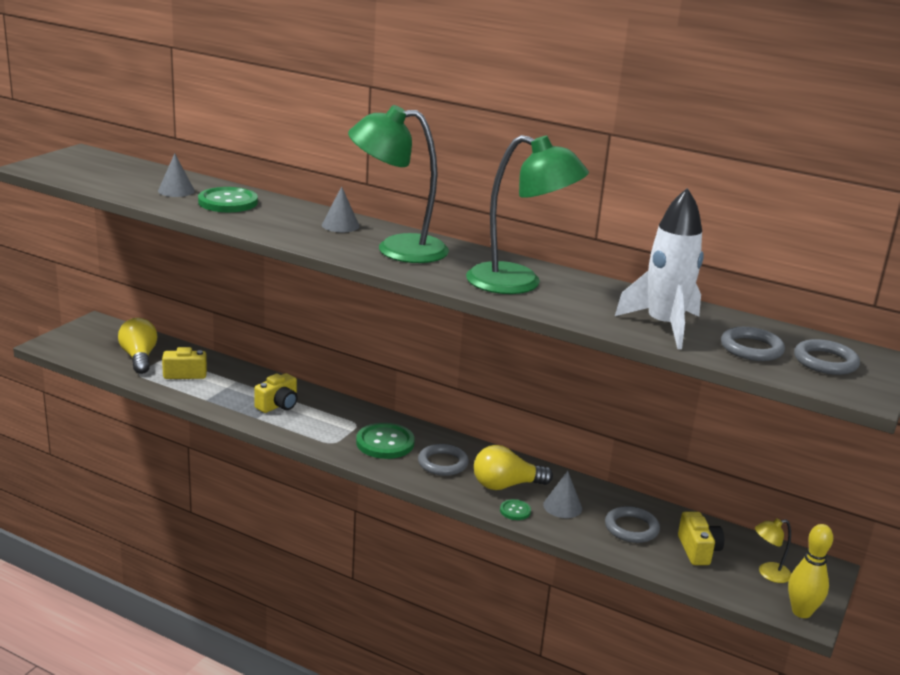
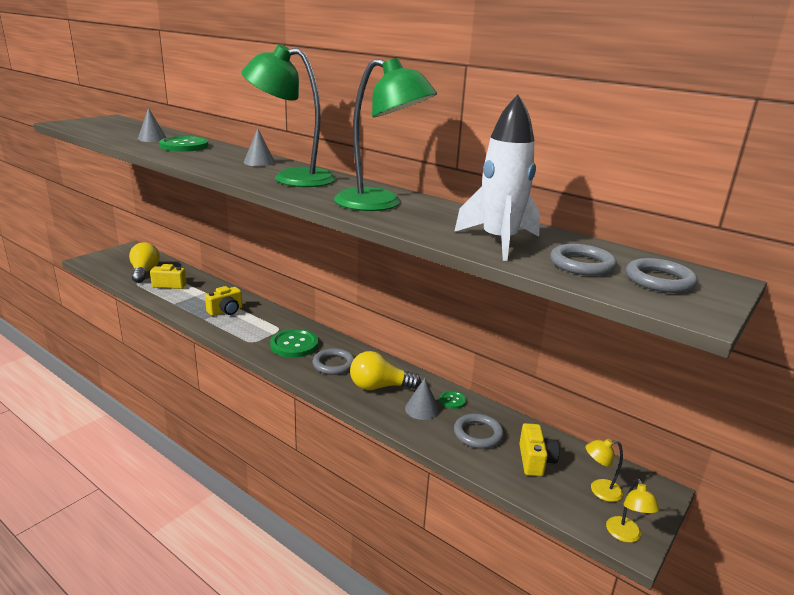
camera: 10 degrees right, 0 degrees up
green button [500,499,531,520] -> green button moved to [440,391,466,409]
yellow bowling pin [788,524,833,618] -> yellow lamp [606,478,660,543]

